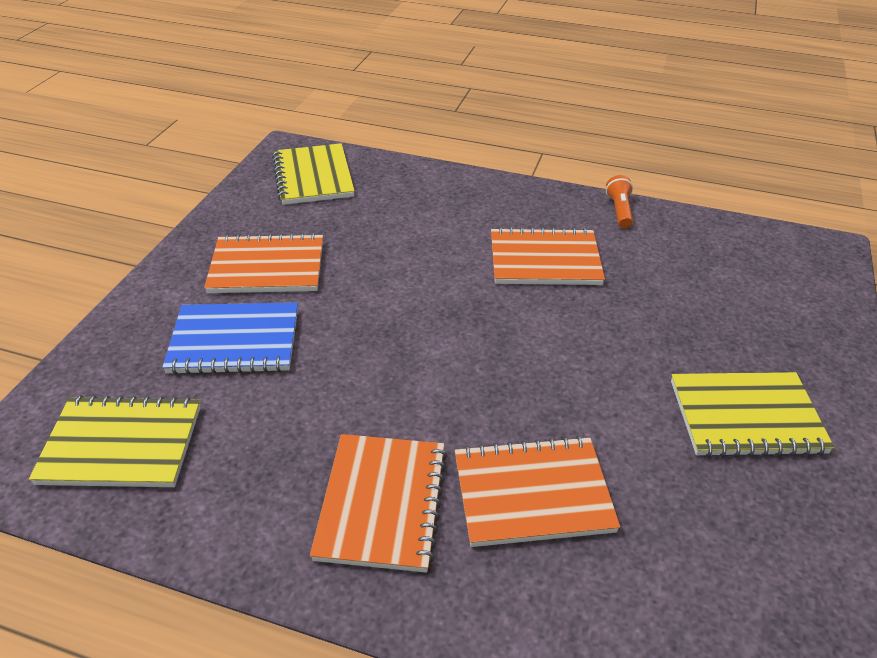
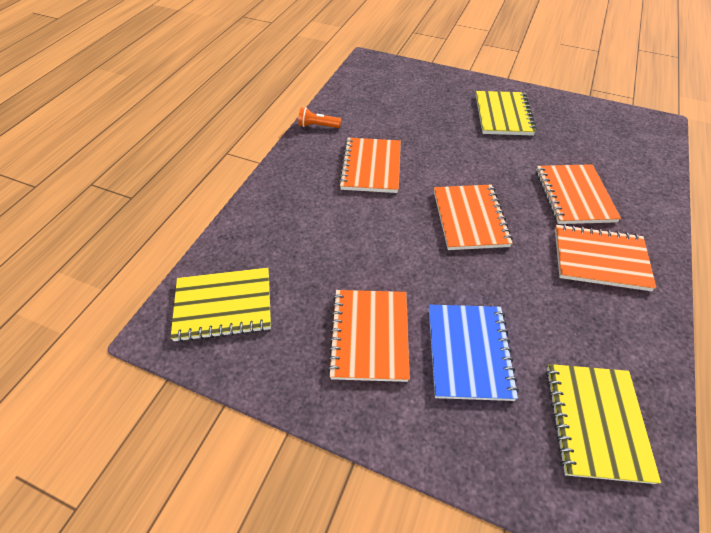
camera: 85 degrees left, 10 degrees up
none -> orange notebook [434,185,513,250]

